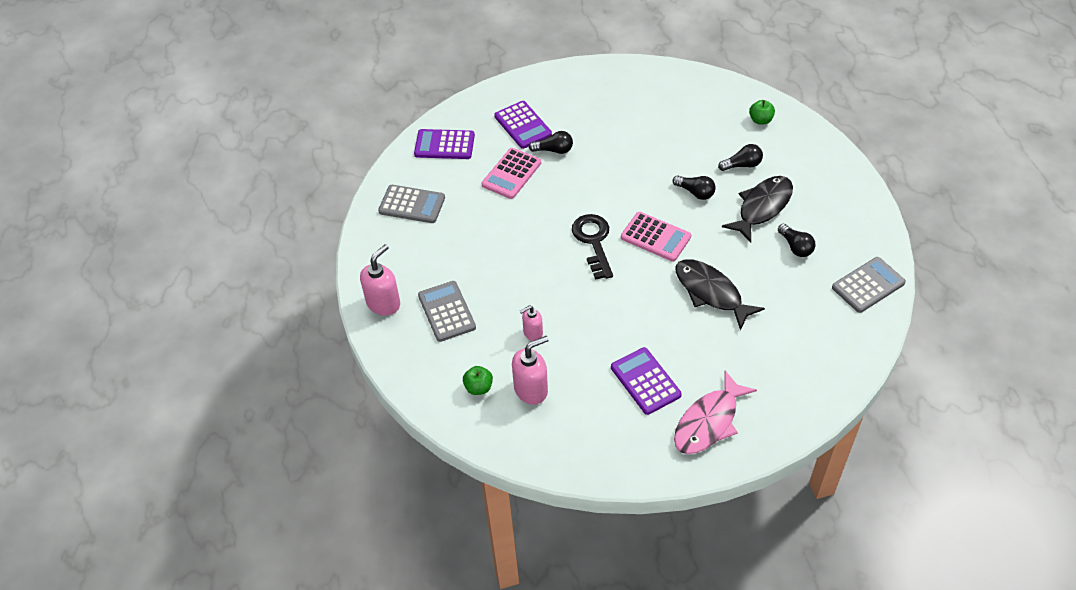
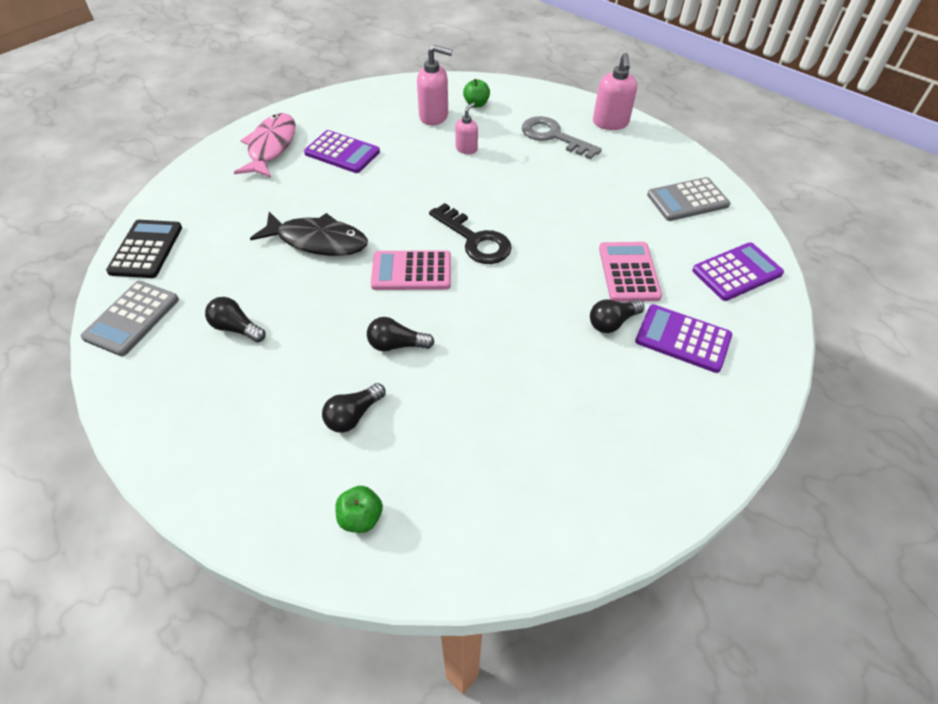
camera: 145 degrees right, 0 degrees up
grey calculator [418,281,476,342] -> grey key [522,116,602,160]
pink soap dispenser [512,336,549,405] -> pink soap dispenser turned 105 degrees counterclockwise [417,45,452,125]
black fish [722,176,793,243] -> none
none -> black calculator [106,220,182,278]

